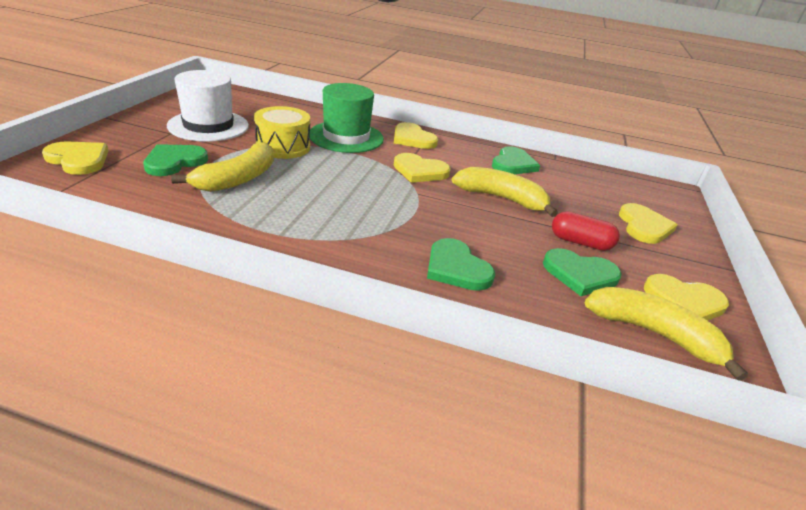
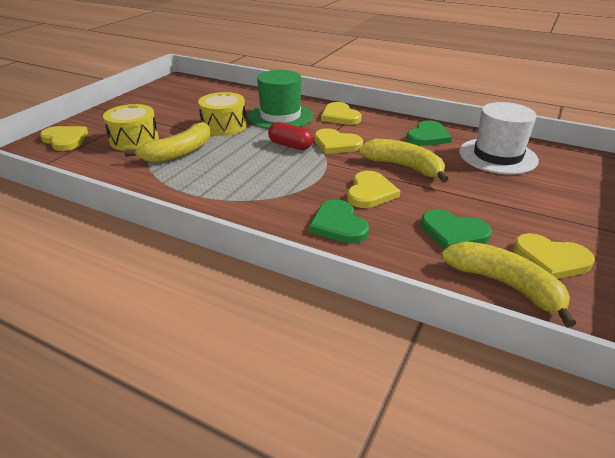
camera: 15 degrees right, 0 degrees up
green heart [143,144,208,176] -> yellow drum [103,104,159,151]
white hat [167,70,249,142] -> white hat moved to [459,102,539,174]
red capsule [552,211,620,251] -> red capsule moved to [268,122,313,150]
yellow heart [619,203,677,244] -> yellow heart moved to [347,171,401,208]

